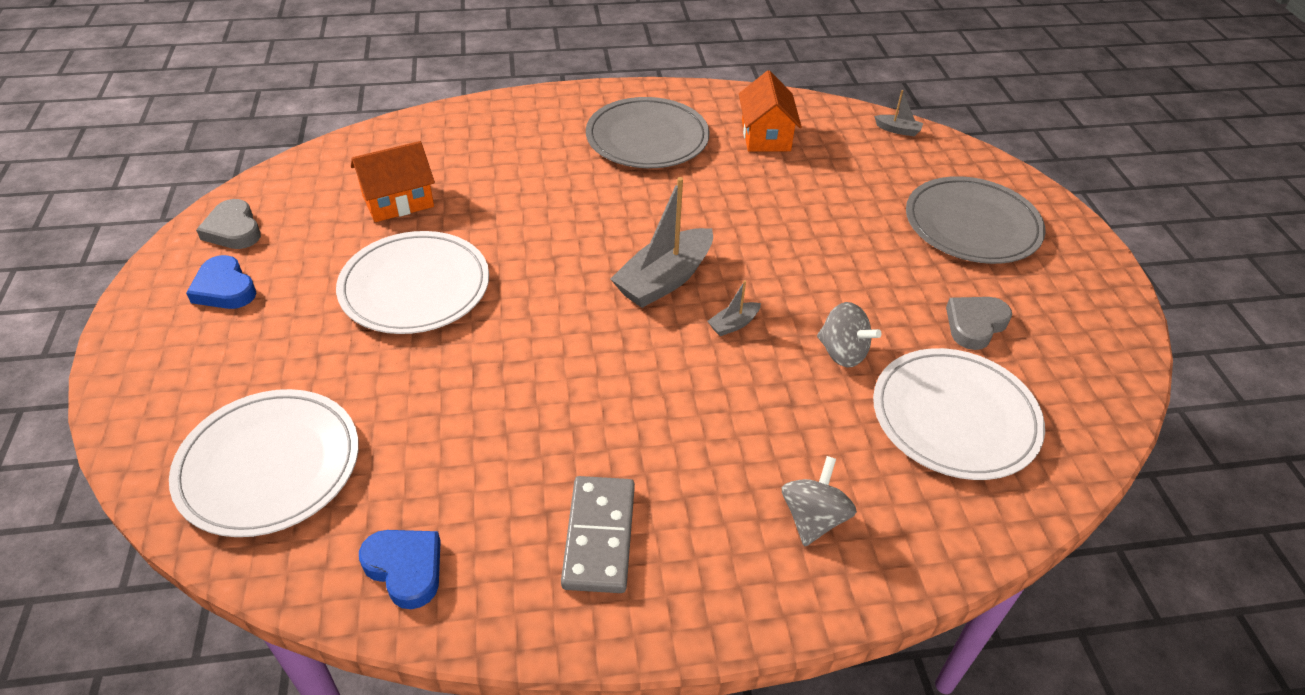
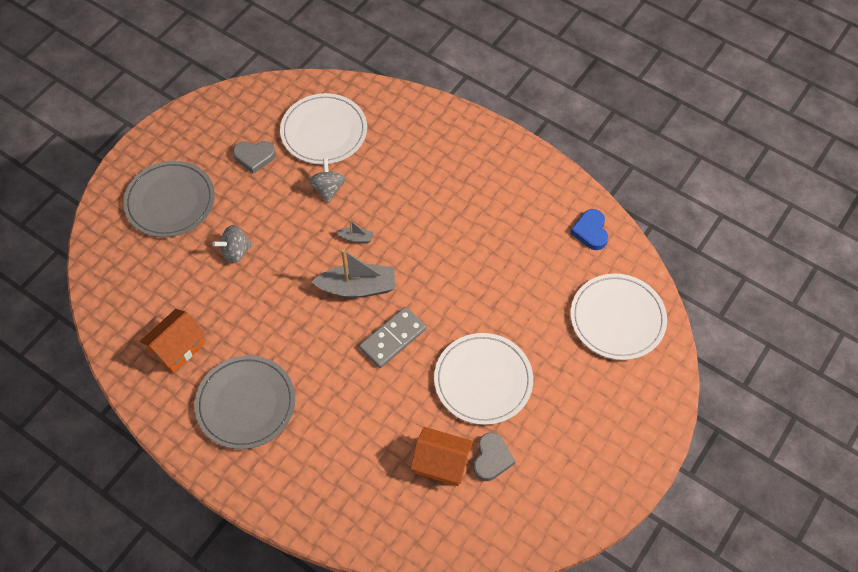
camera: 135 degrees left, 15 degrees up
blue heart [186,255,256,309] -> none
grey heart [196,199,261,249] -> grey heart moved to [474,432,515,481]
grey domino [561,476,635,593] -> grey domino moved to [359,307,426,368]
grey spinning top [782,456,857,546] -> grey spinning top moved to [212,225,253,263]
grey boat [874,90,923,136] -> none

